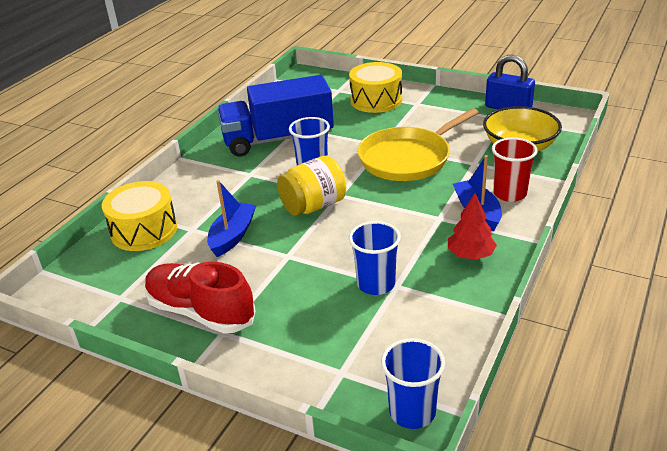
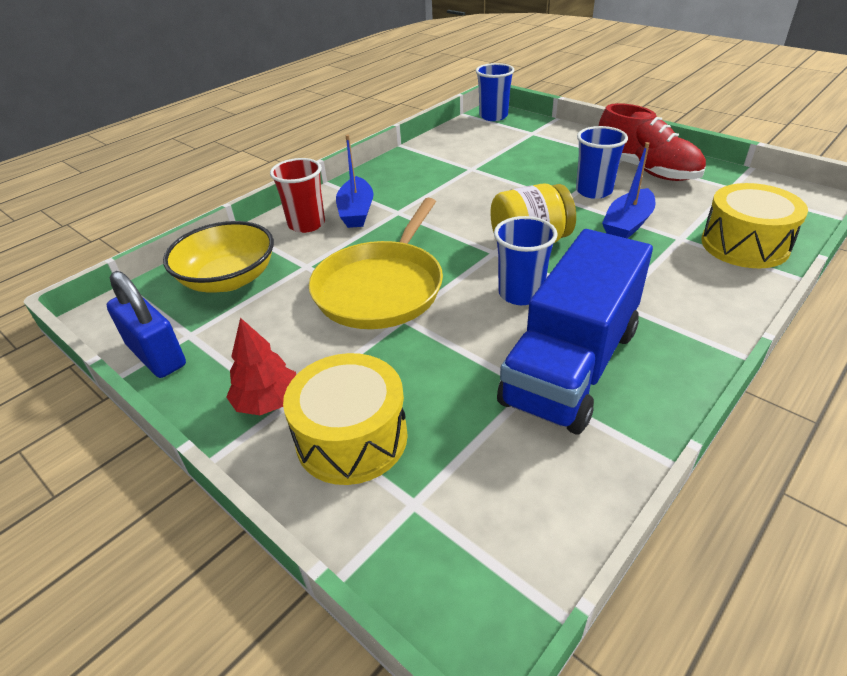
camera: 165 degrees left, 5 degrees up
blue truck [217,75,334,157] -> blue truck turned 120 degrees clockwise [497,229,653,434]
blue cup [349,221,401,295] -> blue cup moved to [576,126,628,199]
yellow pan [357,108,479,181] -> yellow pan turned 135 degrees clockwise [309,198,443,329]
red tree [448,193,497,260] -> red tree moved to [226,318,296,415]

